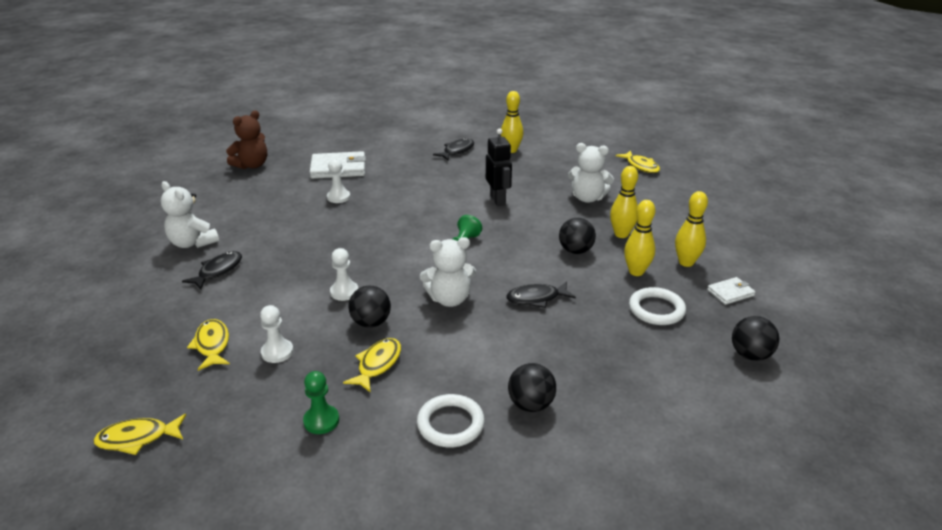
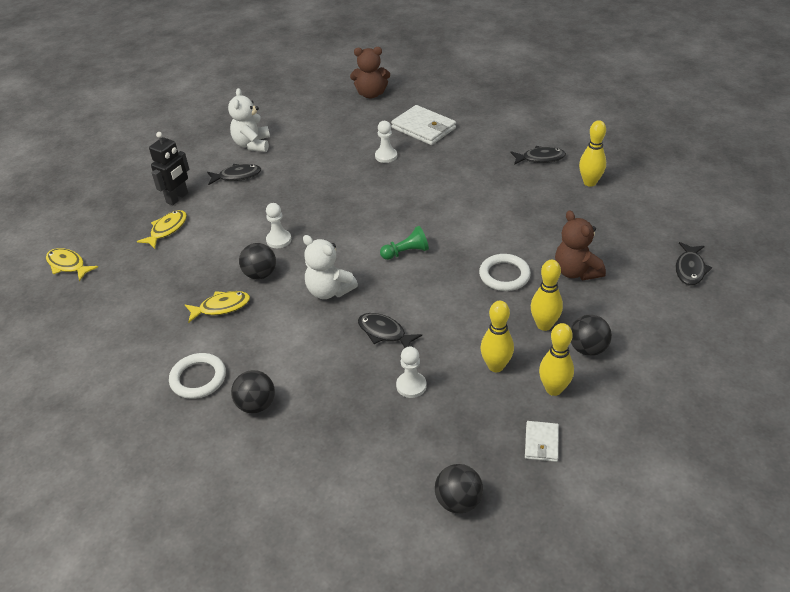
camera: 50 degrees right, 10 degrees up
white pawn [260,305,294,363] -> white pawn moved to [396,346,426,398]
green pawn [303,371,339,434] -> none
black robot [486,128,512,206] -> black robot moved to [149,132,189,205]
black ball [559,218,596,254] -> black ball moved to [571,315,612,356]
white teddy bear [568,143,614,203] -> brown teddy bear [555,210,606,280]
yellow fish [616,150,660,173] -> black fish [676,242,712,285]
white ring [629,287,686,325] -> white ring moved to [479,254,531,291]
white wallet [707,277,755,305] -> white wallet turned 75 degrees clockwise [525,421,559,462]

